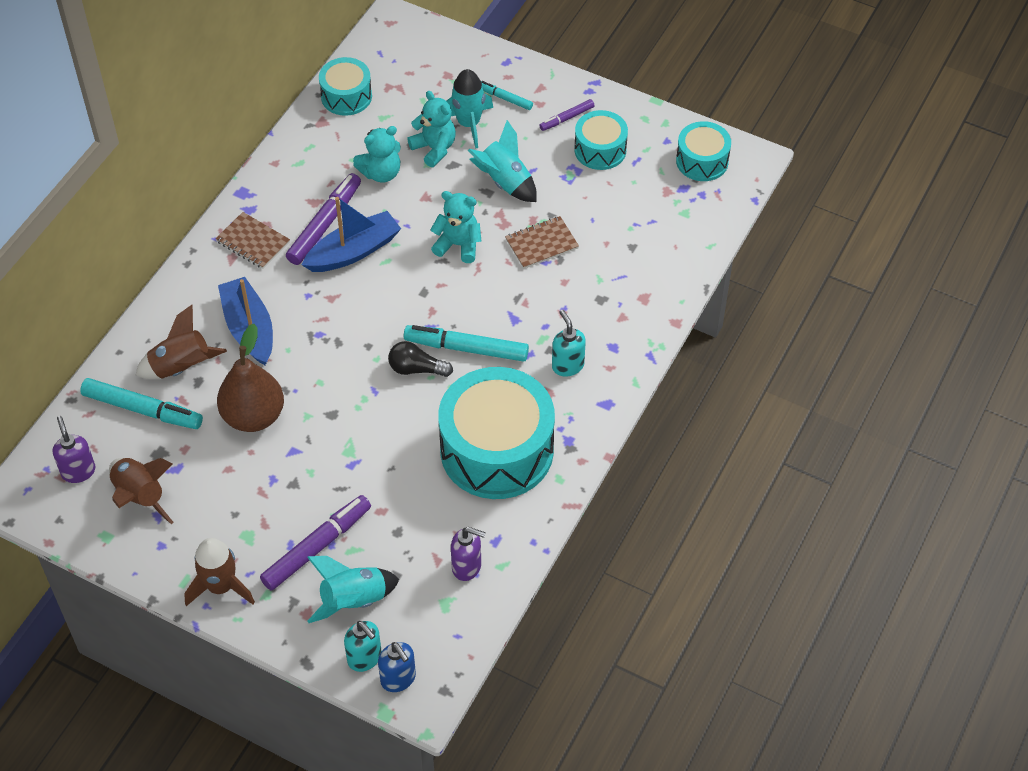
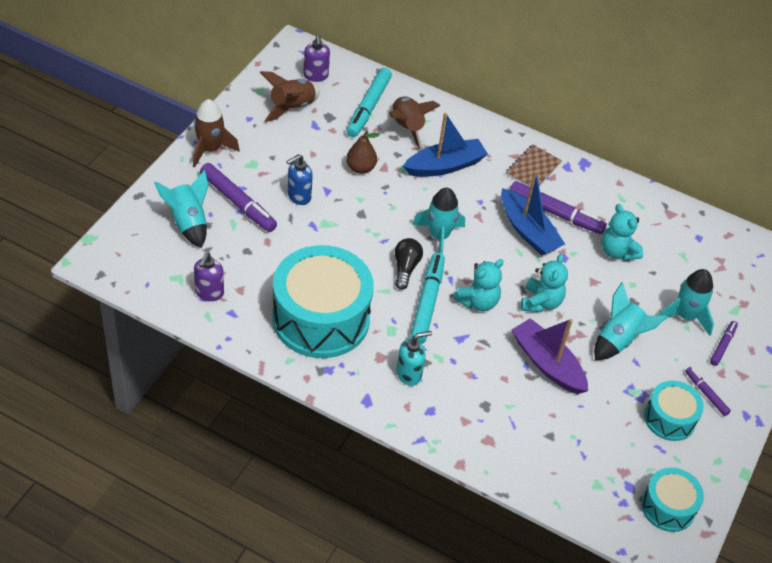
camera: 85 degrees right, 5 degrees down
purple soap dispenser [53,416,95,483] -> purple soap dispenser turned 105 degrees clockwise [303,34,330,82]
brown pear [217,324,284,432] -> brown pear [346,130,380,174], size x0.60
turquoise drum [319,57,372,116] -> none
turquoise soap dispenser [344,621,382,672] -> none
blue soap dispenser [378,642,416,692] -> blue soap dispenser moved to [286,154,313,205]
turquoise teddy bear [407,91,456,167] -> turquoise teddy bear moved to [453,259,504,311]
turquoise marker [481,81,533,110] -> purple marker [710,321,738,366]
brown notebook [505,216,579,269] -> purple boat [512,318,588,394]
none -> turquoise rocket [412,188,465,254]

